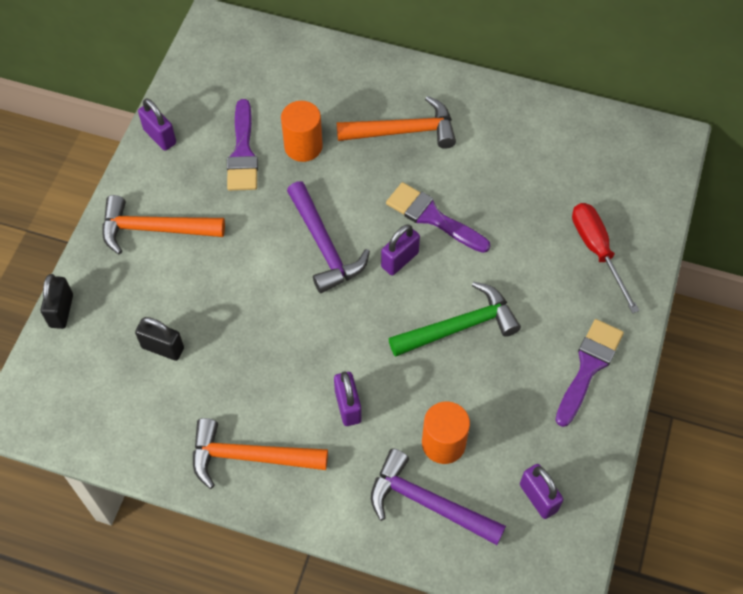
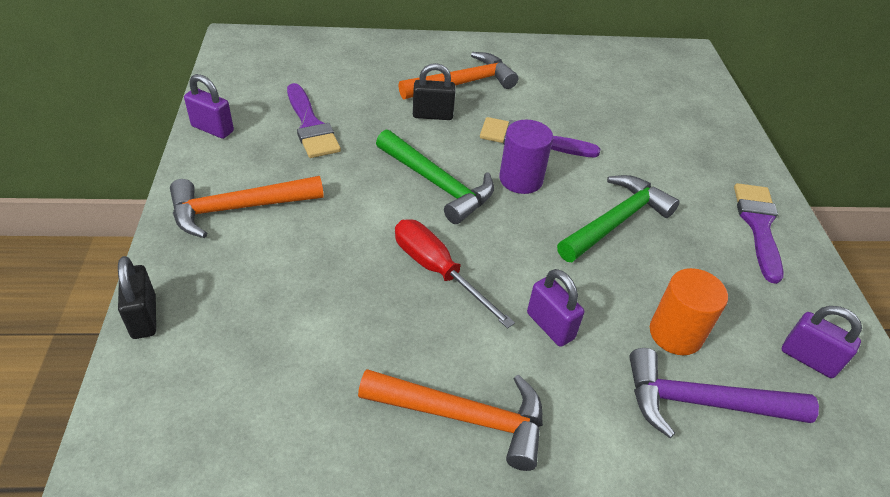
camera: 25 degrees left, 15 degrees down
black padlock [135,317,184,361] -> black padlock moved to [413,63,456,120]
orange hammer [193,418,328,489] -> orange hammer turned 150 degrees counterclockwise [358,369,543,471]
orange cylinder [281,101,323,162] -> none
purple hammer [287,181,370,293] -> green hammer [376,130,494,224]
purple padlock [381,224,420,275] -> purple cylinder [499,120,553,194]
red screwdriver [572,203,640,313] -> red screwdriver moved to [395,219,515,329]

